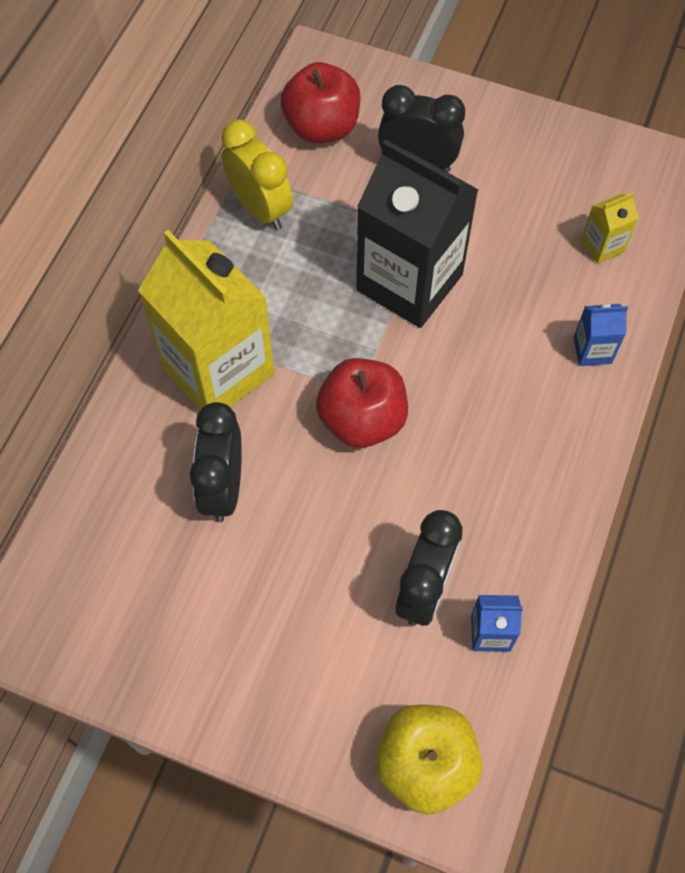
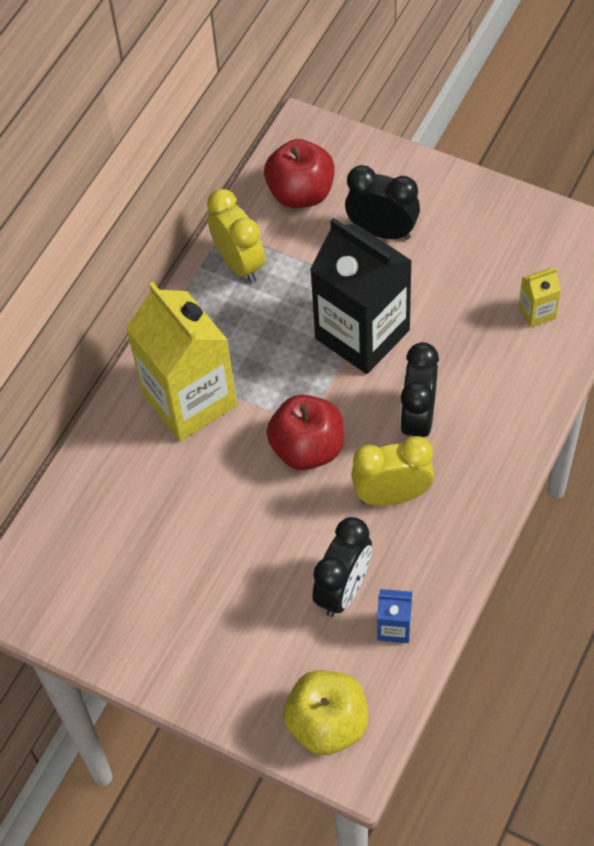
camera: 10 degrees right, 5 degrees down
black clock [190,402,242,522] -> black clock moved to [400,342,439,437]
blue carton [573,303,628,366] -> none
none -> yellow clock [351,436,434,506]

